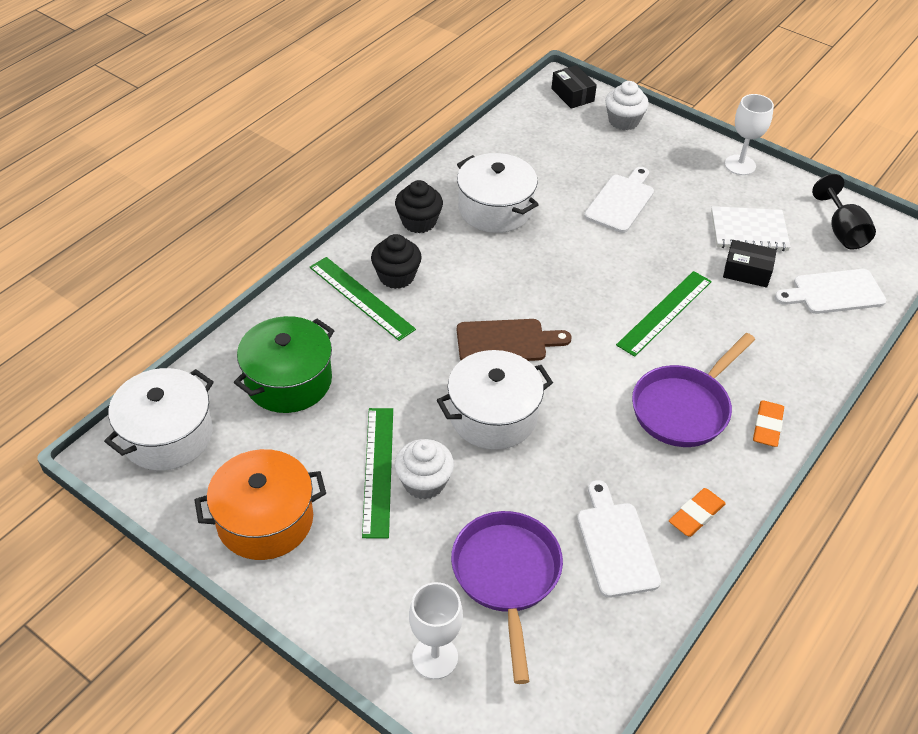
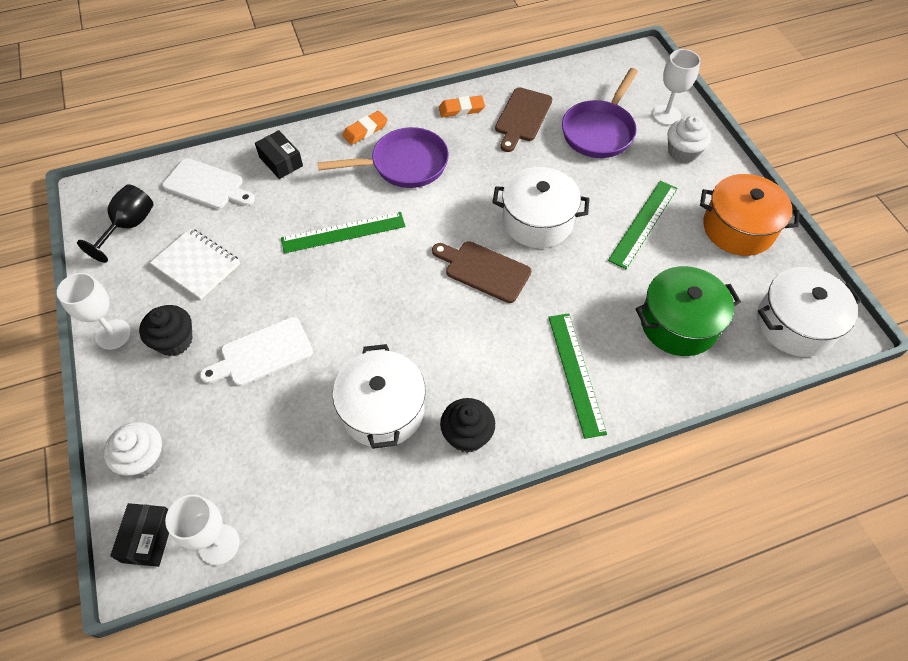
camera: 145 degrees left, 10 degrees up
black cupcake [371,234,422,289] -> black cupcake moved to [139,305,193,356]
white cupcake [395,439,454,500] -> white cupcake moved to [668,116,711,163]
white cutting board [577,480,661,598] -> brown cutting board [495,87,552,152]
black box [723,240,777,288] -> black box moved to [255,130,303,179]
none -> white goblet [165,495,240,565]

